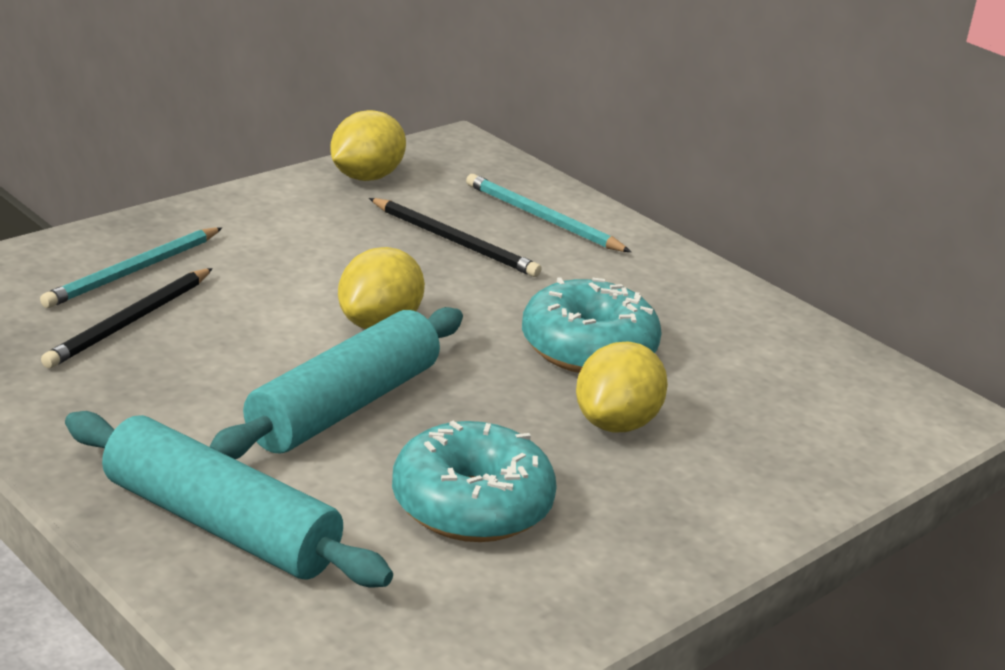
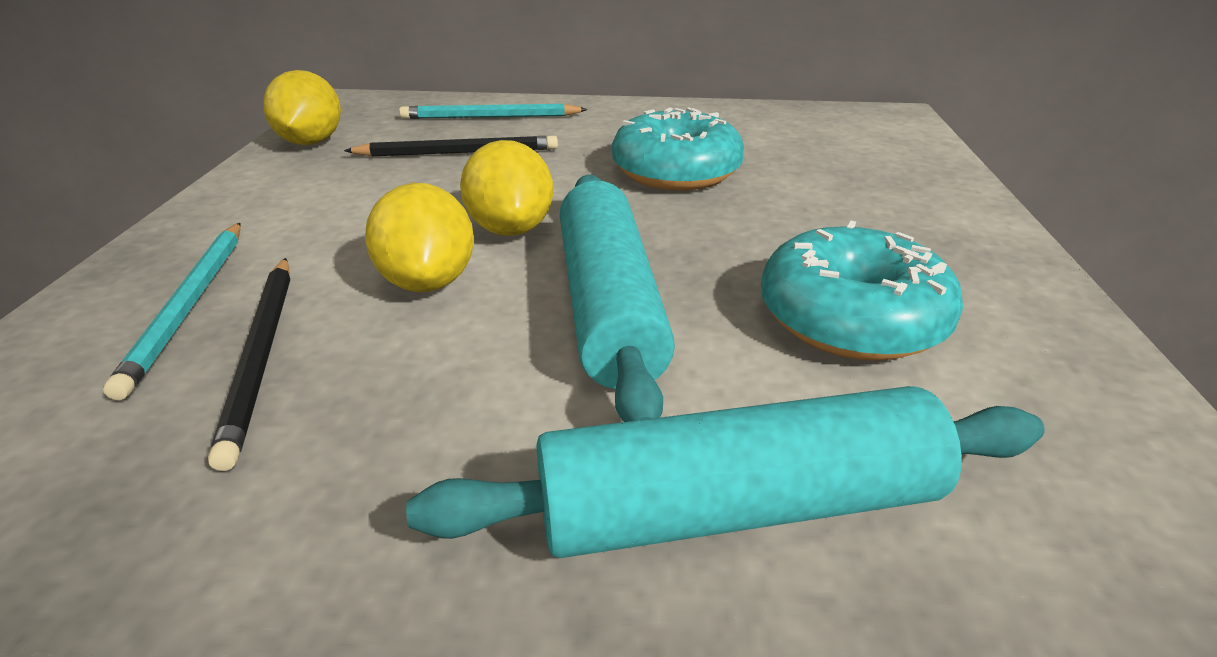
camera: 40 degrees left, 5 degrees up
yellow lemon [576,342,668,432] -> yellow lemon moved to [365,183,474,292]

